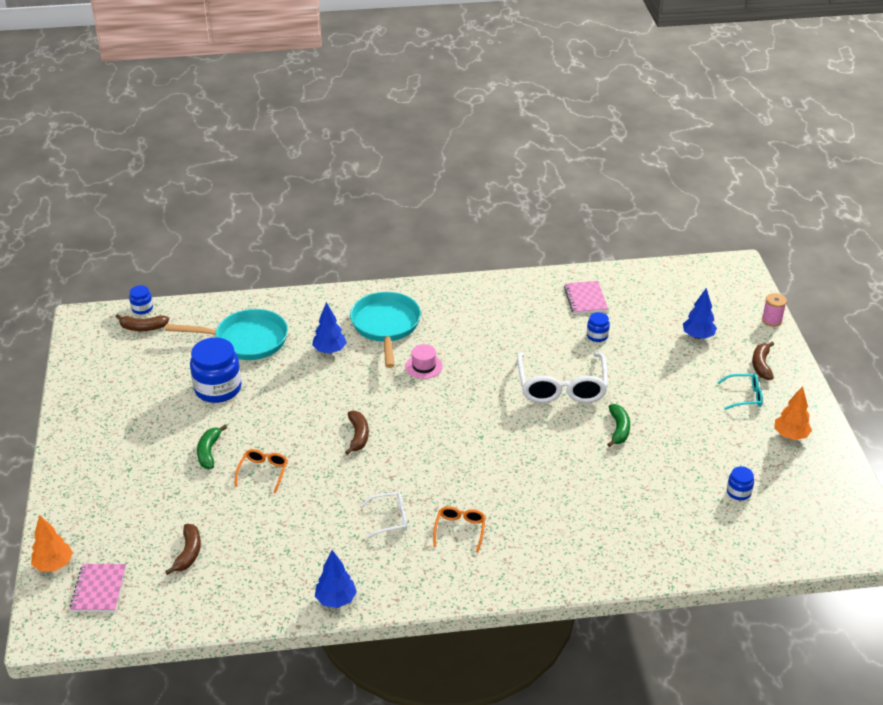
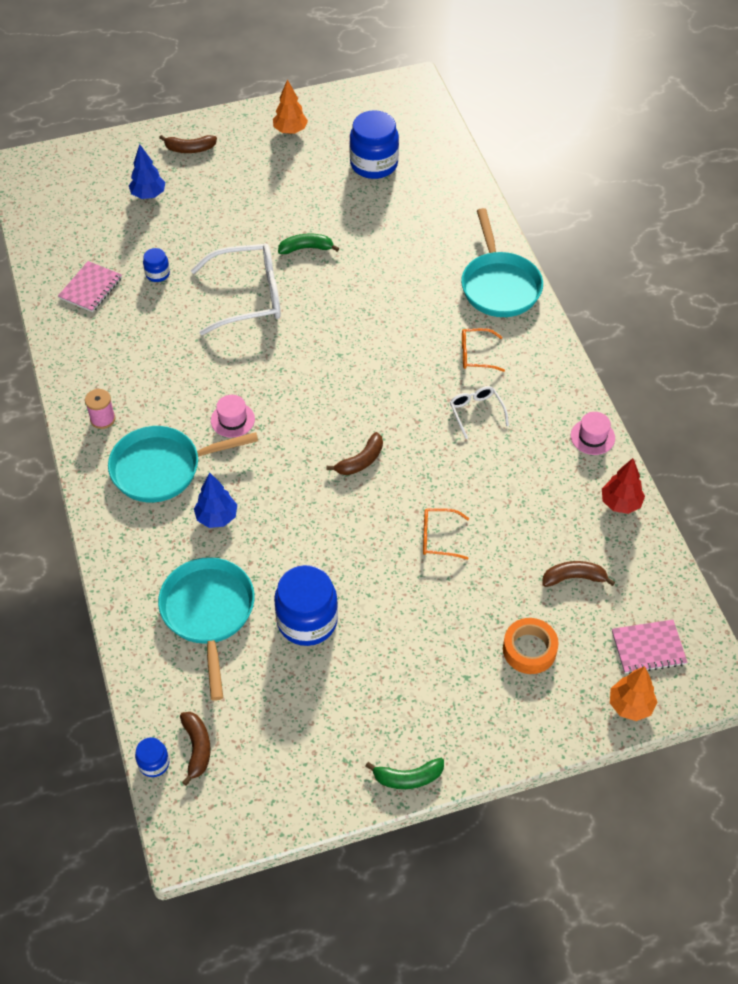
camera: 100 degrees left, 15 degrees up
green banana [197,425,227,469] -> green banana moved to [365,758,444,789]
blue tree [315,550,357,608] -> pink hat [571,412,615,455]
brown banana [345,411,369,455] -> brown banana turned 150 degrees clockwise [327,432,383,475]
pink notebook [564,281,608,314] -> pink notebook turned 45 degrees counterclockwise [58,261,122,312]
turquoise glasses [717,374,763,410] -> none
blue jar [727,466,754,500] -> blue jar [349,110,399,179], size x2.08
pink spool [762,293,787,327] -> pink spool moved to [85,389,115,429]
none -> turquoise pan [461,208,543,317]
none -> orange tape [503,618,559,674]
none -> red tree [602,458,645,514]

